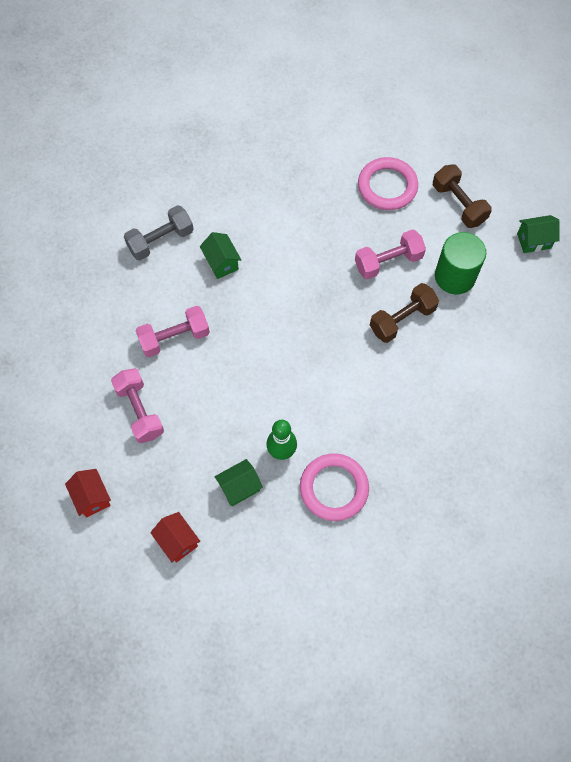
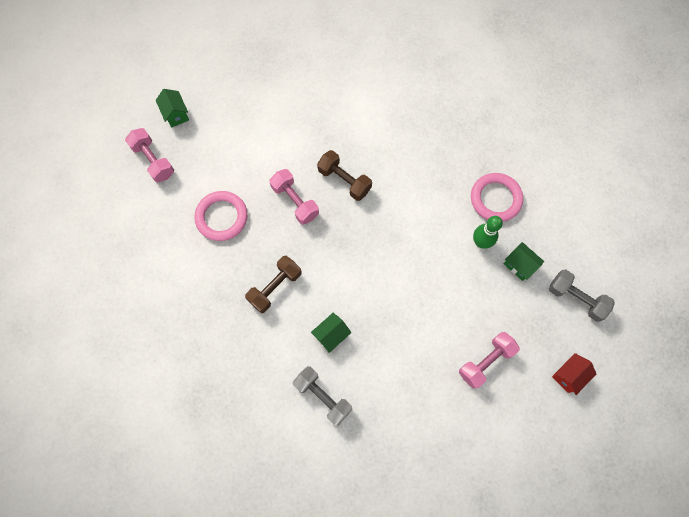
camera: 105 degrees left, 5 degrees up
pink dumbbell [135,306,210,357] -> pink dumbbell moved to [125,128,174,183]
red house [150,512,200,563] -> grey dumbbell [549,270,615,322]
brown dumbbell [433,164,492,228] -> brown dumbbell moved to [245,256,302,313]
green cylinder [435,232,486,294] -> none
green house [517,215,560,253] -> green house moved to [156,89,189,127]

